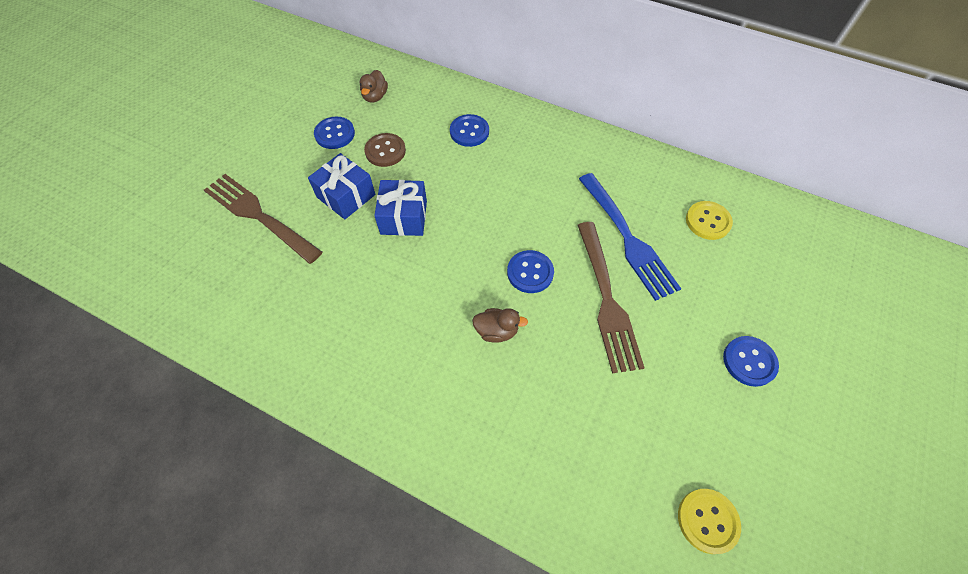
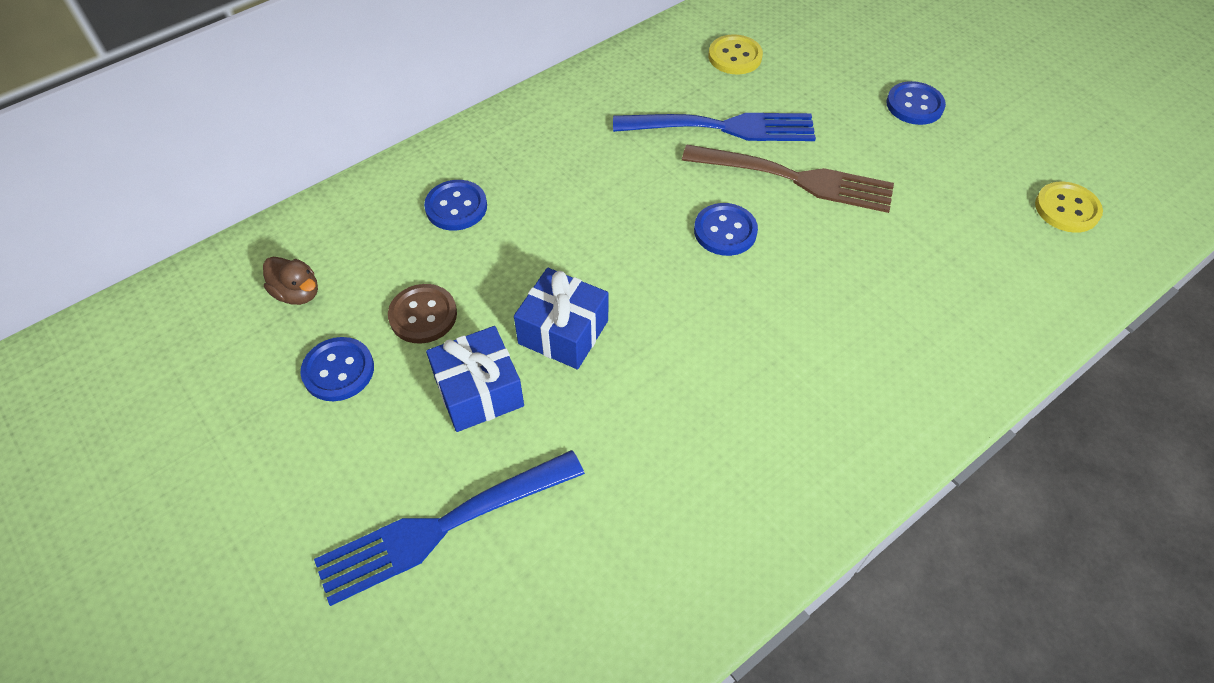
camera: 65 degrees left, 5 degrees down
brown fork [204,174,322,264] -> blue fork [314,450,585,606]
brown duck [472,308,528,343] -> none

